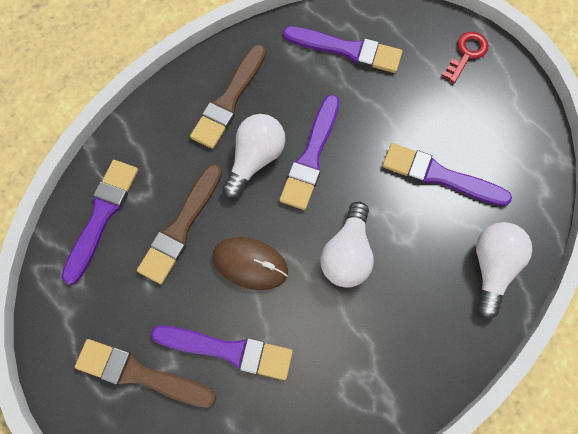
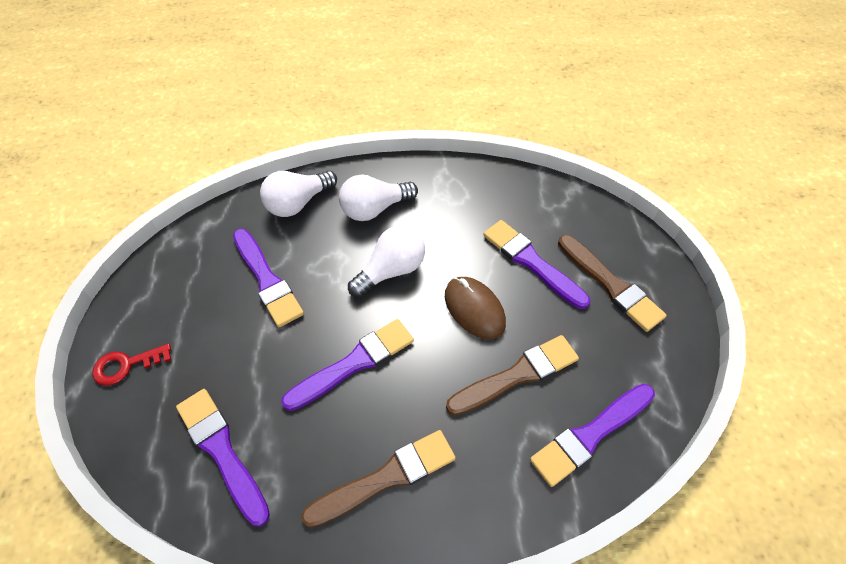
camera: 145 degrees left, 15 degrees down
white light bulb [222,114,285,199] -> white light bulb moved to [339,174,418,221]

